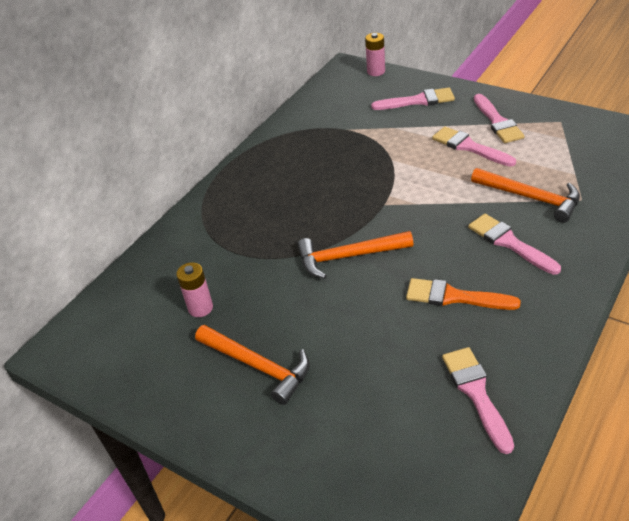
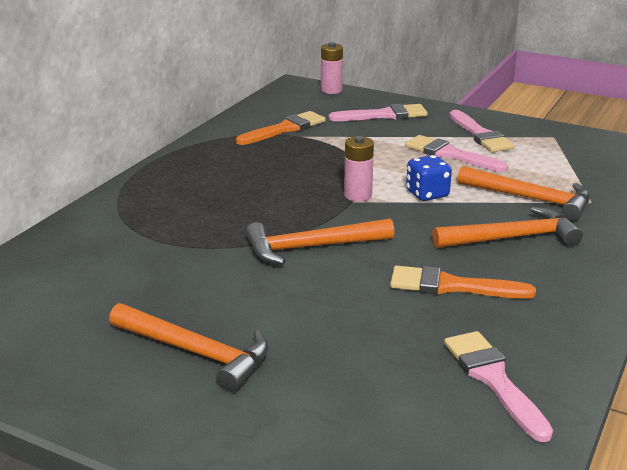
camera: 10 degrees left, 15 degrees down
pink battery [176,262,213,317] -> pink battery moved to [344,136,374,202]
pink brush [468,214,561,275] -> orange hammer [432,206,583,248]
none -> orange brush [236,111,326,145]
none -> blue dice [406,155,452,201]

